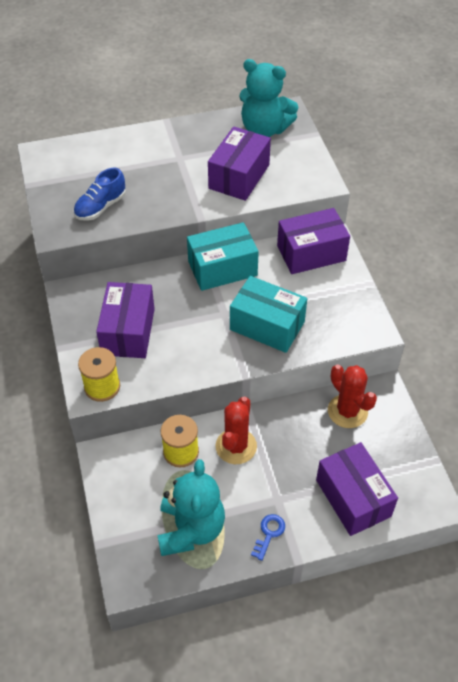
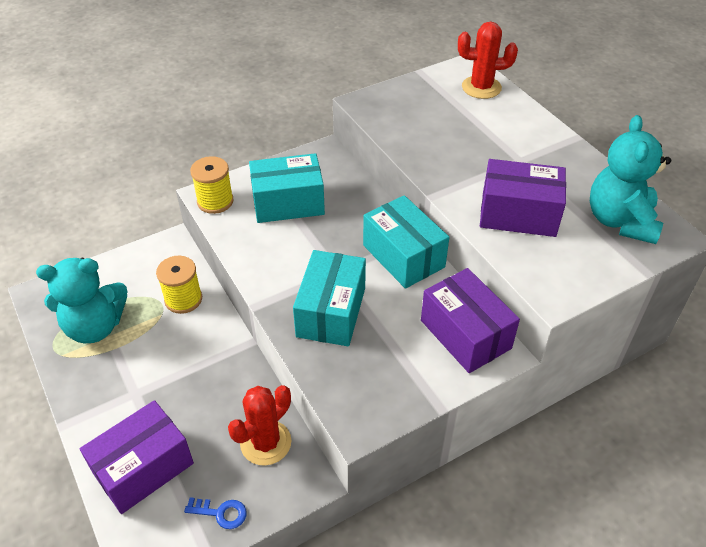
camera: 75 degrees right, 5 degrees down
blue shoe [74,168,126,221] -> none
purple box [96,282,155,358] -> turquoise box [249,153,325,223]
red cactus [215,397,257,464] -> red cactus moved to [458,21,518,99]
blue key [251,514,285,561] -> blue key moved to [184,497,247,529]

